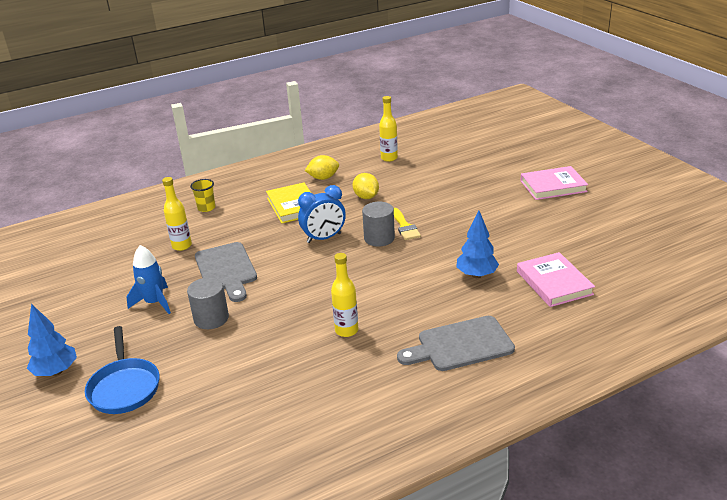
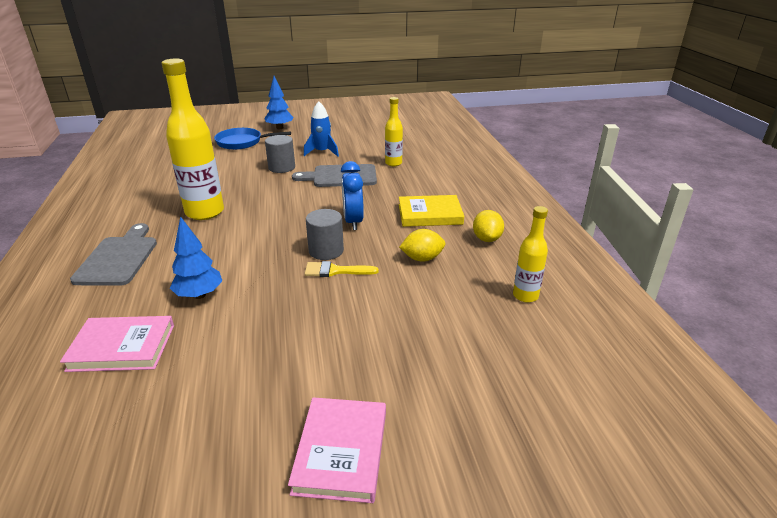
camera: 105 degrees right, 0 degrees up
yellow cup [190,179,215,212] -> none
yellow bottle [331,253,358,337] -> yellow bottle [161,58,224,220], size x1.89

